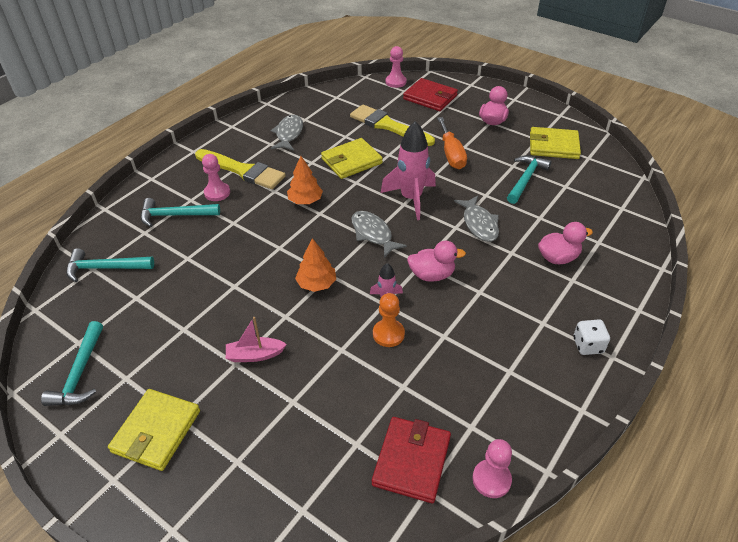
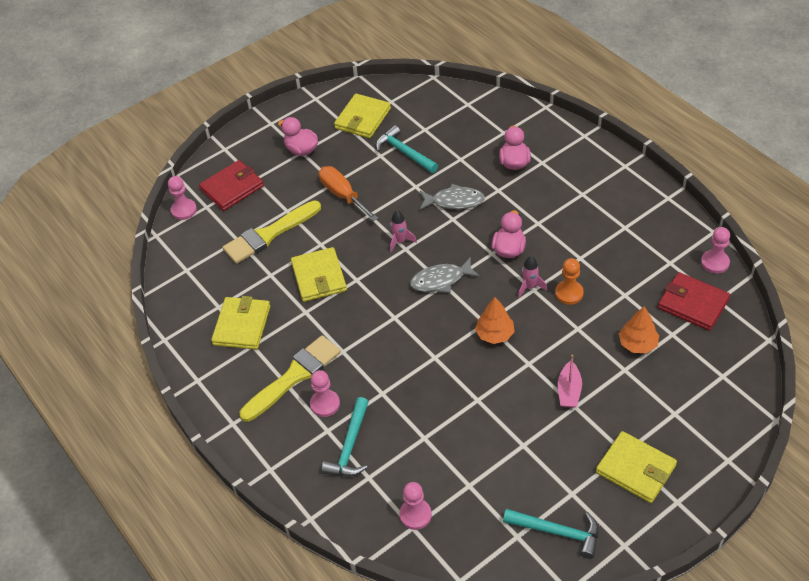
camera: 70 degrees left, 5 degrees up
turquoise hammer [66,248,154,282] -> pink pawn [399,482,432,530]
grey fish [270,115,303,150] -> yellow wallet [211,296,270,349]
orange tree [287,156,323,204] -> orange tree moved to [619,306,659,353]
pink rocket [381,121,436,220] -> pink rocket [390,210,417,252], size x0.50
orange screwdriver [437,117,467,169] -> orange screwdriver turned 135 degrees counterclockwise [319,166,378,221]
white dice [573,319,610,355] -> none

